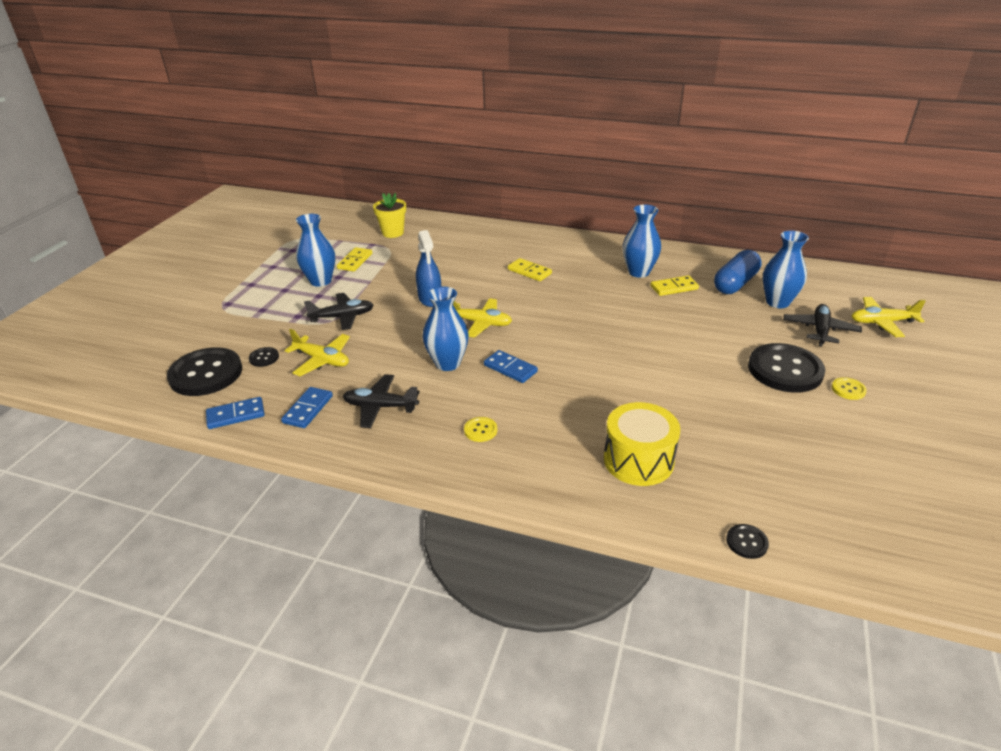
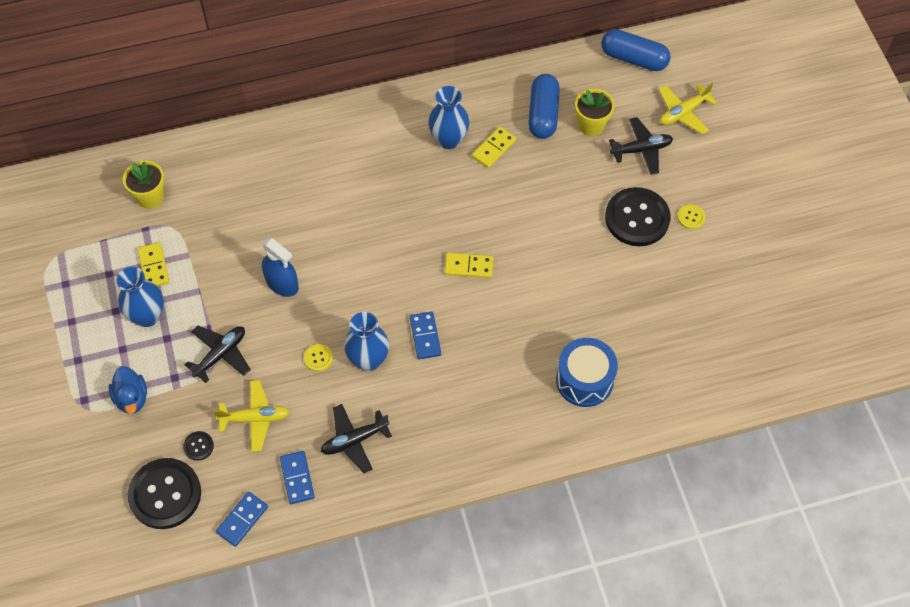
camera: 35 degrees left, 25 degrees up
yellow plane [453,298,512,338] -> none
yellow button [464,417,497,442] -> yellow button moved to [304,344,333,372]
blue domino [484,350,538,383] -> blue domino turned 75 degrees clockwise [410,312,441,359]
yellow domino [508,258,552,281] -> yellow domino moved to [445,253,493,278]
yellow drum [604,402,680,486] -> blue drum [556,338,618,407]
black button [726,524,769,559] -> none
blue vase [763,230,809,308] -> yellow flower pot [575,89,615,136]
black plane [784,304,862,347] -> black plane turned 90 degrees clockwise [609,117,673,175]
none -> blue duck [109,366,147,414]
none -> blue capsule [601,29,671,71]

